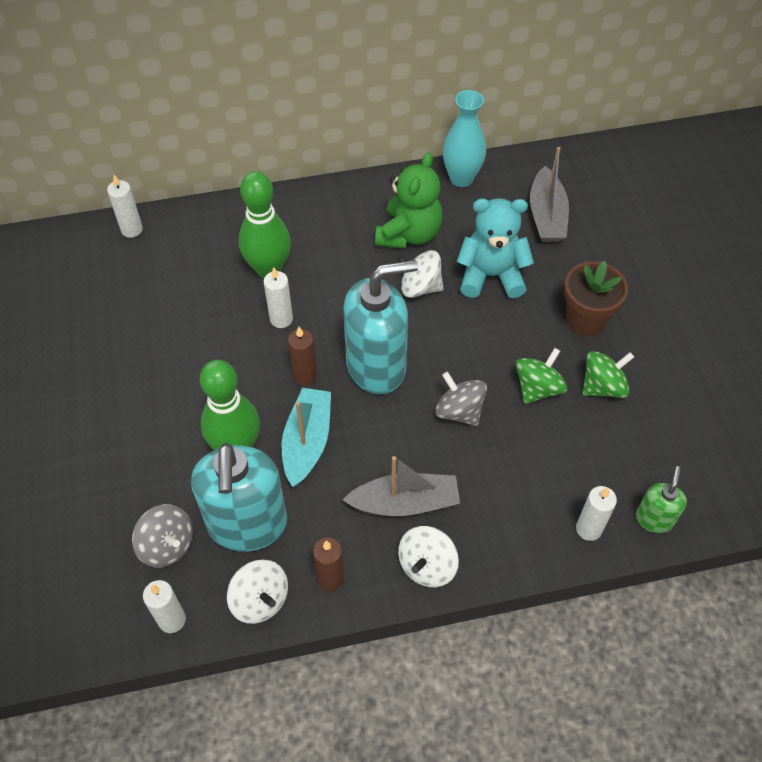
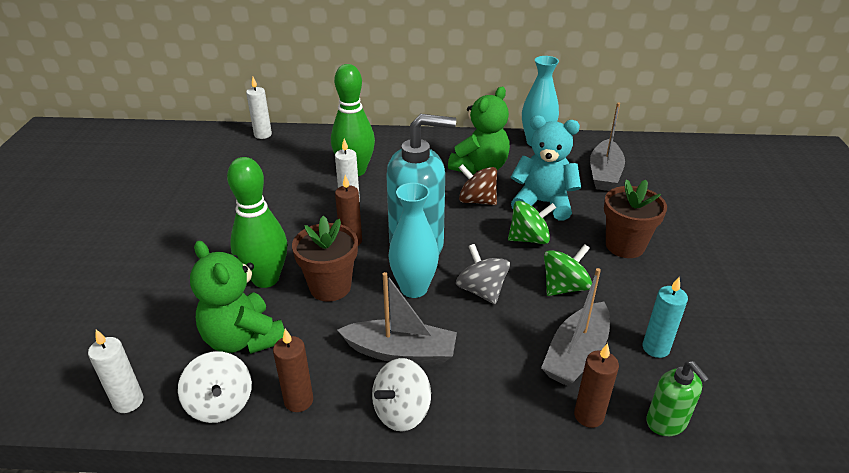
camera: 15 degrees right, 20 degrees down
grey spinning top [132,504,193,568] -> none
turquoise soap dispenser [191,443,287,552] -> green teddy bear [190,241,284,354]
turquoise boat [282,388,331,487] -> brown flower pot [292,216,358,302]
white spinning top [397,250,444,298] -> brown spinning top [459,164,497,205]
white candle [576,486,617,541] -> brown candle [574,343,619,428]
green spinning top [582,351,634,398] -> green spinning top moved to [508,201,556,244]
green soap dispenser [636,466,687,533] -> green soap dispenser turned 120 degrees clockwise [646,361,710,436]
none -> turquoise vase [389,183,439,298]
none -> grey boat [541,268,610,386]
none -> turquoise candle [643,277,688,358]

